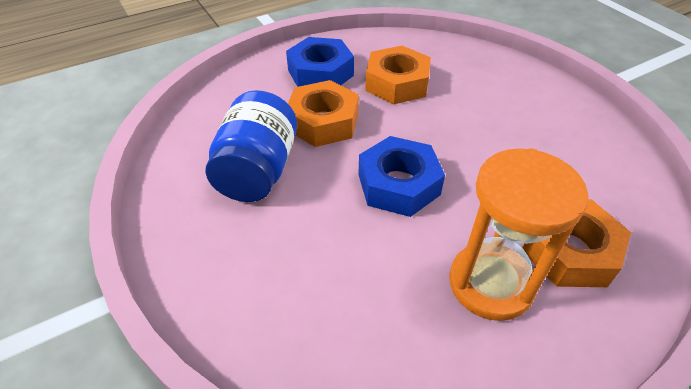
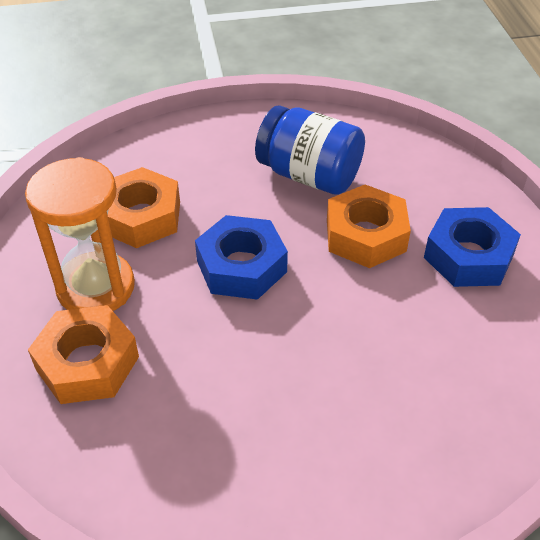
camera: 110 degrees right, 0 degrees up
orange nut [365,46,431,104] -> orange nut moved to [108,167,180,248]

